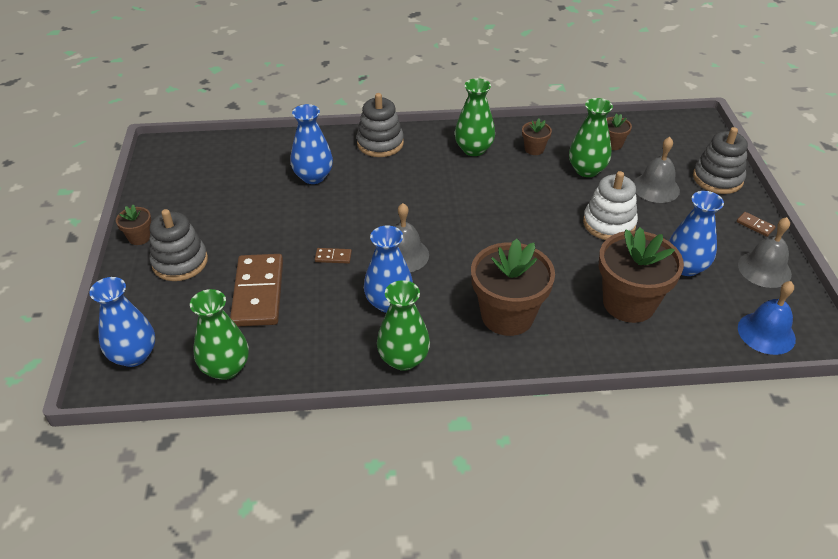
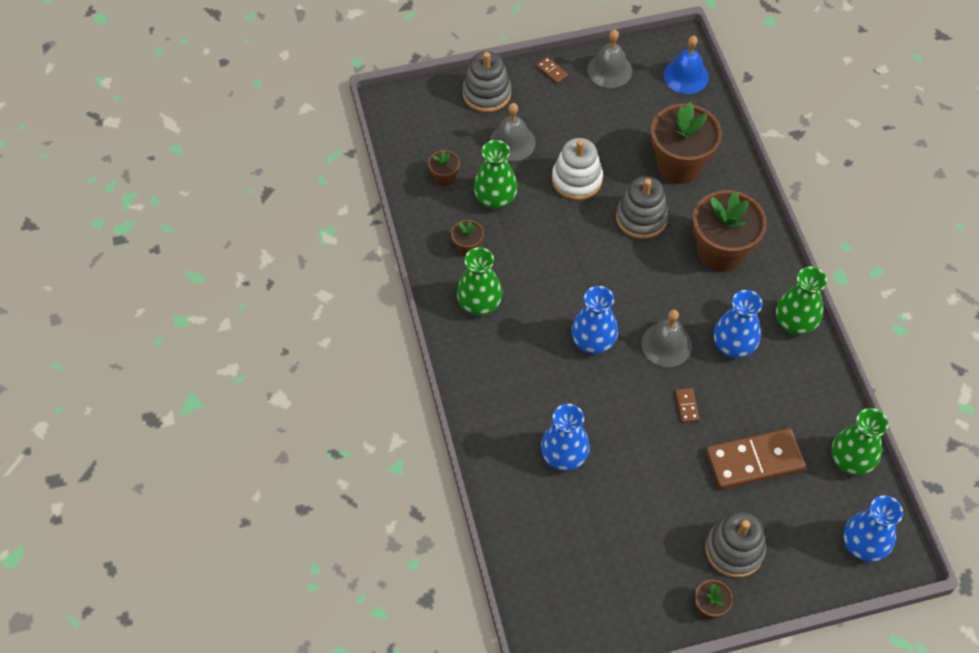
camera: 100 degrees left, 15 degrees up
grey stacking toy [357,93,404,157] -> grey stacking toy moved to [616,176,669,239]
blue vase [669,191,724,276] -> blue vase moved to [571,286,618,354]
brown domino [737,212,776,237] -> brown domino turned 75 degrees counterclockwise [536,57,568,84]

